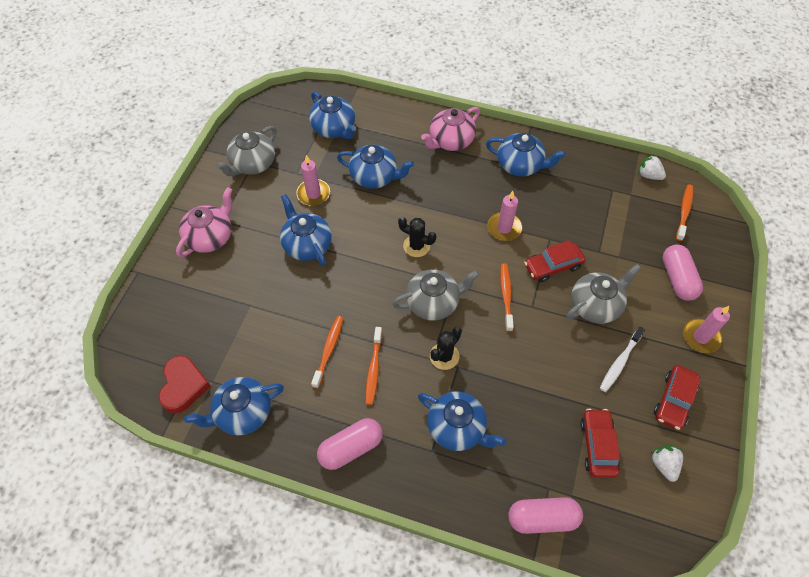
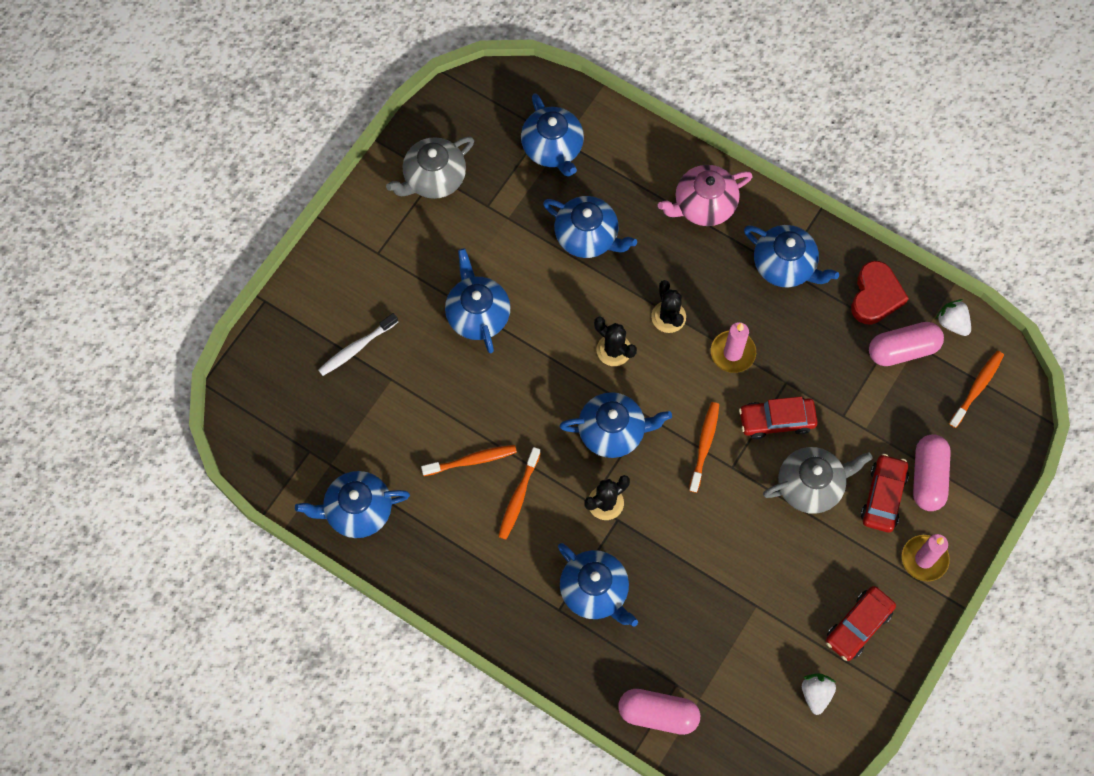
camera: 15 degrees right, 10 degrees up
red heart [159,356,211,413] -> red heart moved to [851,261,909,325]
pink teapot [176,187,232,257] -> none
pink candle [296,155,330,206] -> none
orange toothbrush [311,316,343,388] -> orange toothbrush turned 45 degrees clockwise [421,445,517,476]
pink capsule [317,418,383,470] -> pink capsule moved to [869,322,944,366]
grey teapot [392,269,479,321] -> blue teapot [560,392,672,458]
red car [580,409,620,478] -> red car moved to [861,454,909,532]
white toothbrush [600,327,645,392] -> white toothbrush moved to [318,313,398,376]
none -> black cactus [651,280,686,333]

